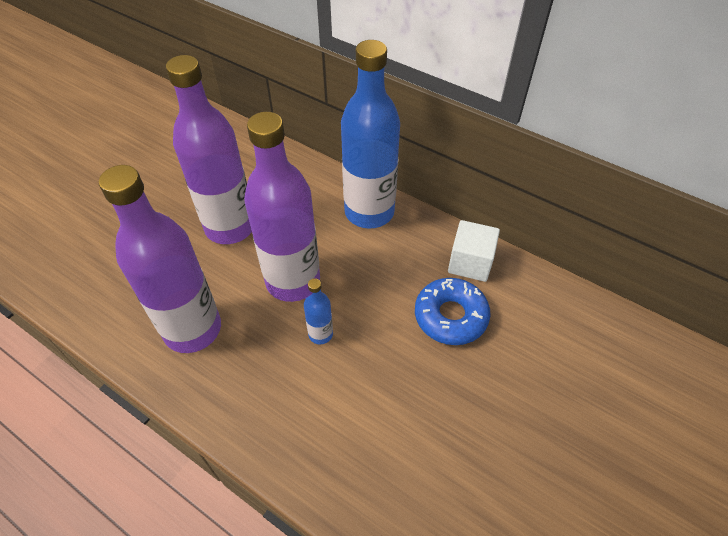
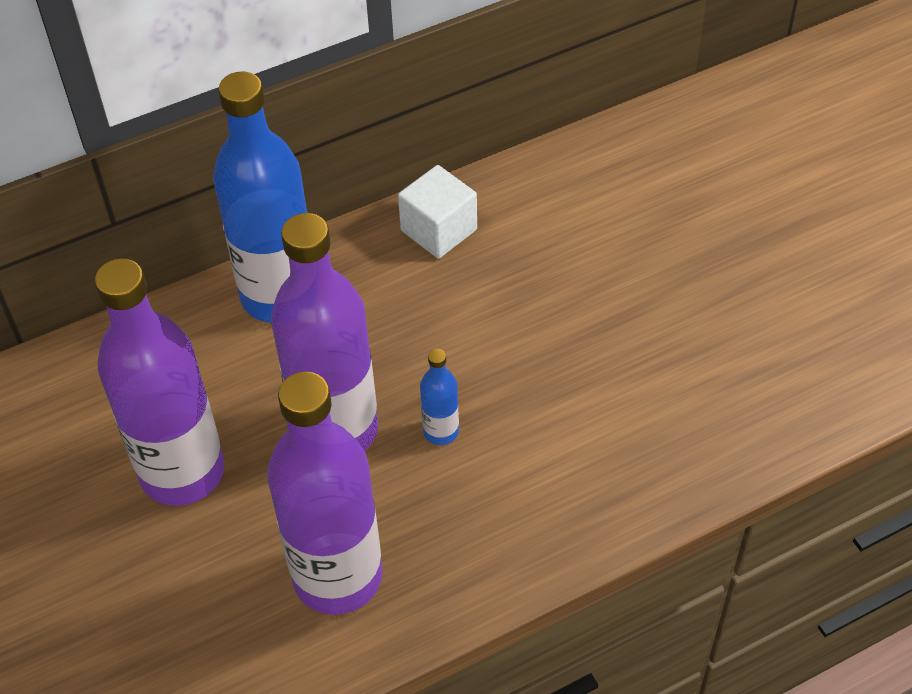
camera: 60 degrees left, 0 degrees up
blue donut [415,278,490,345] -> none

